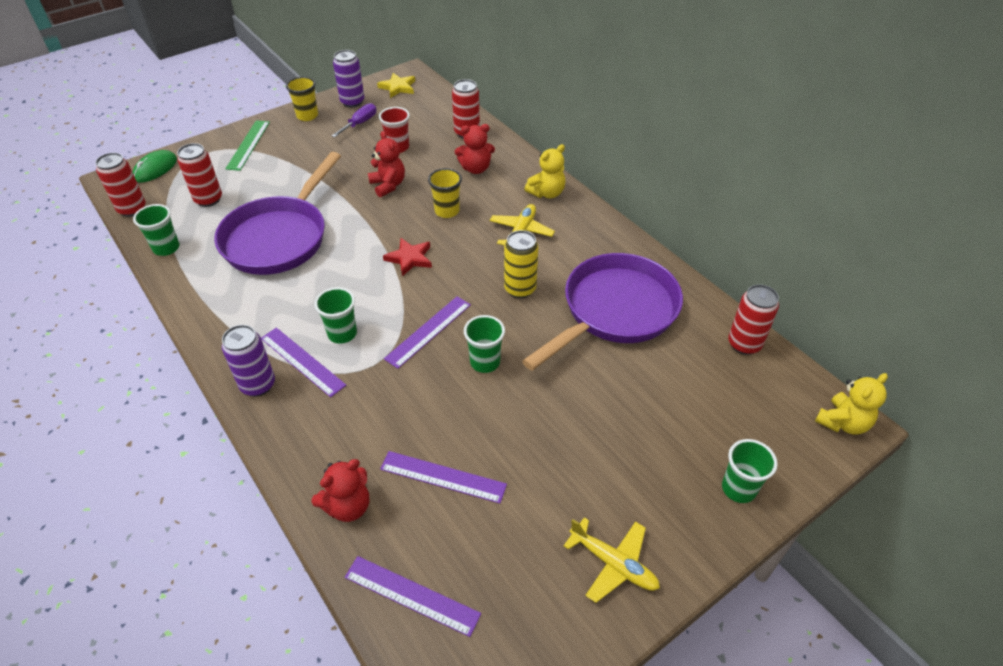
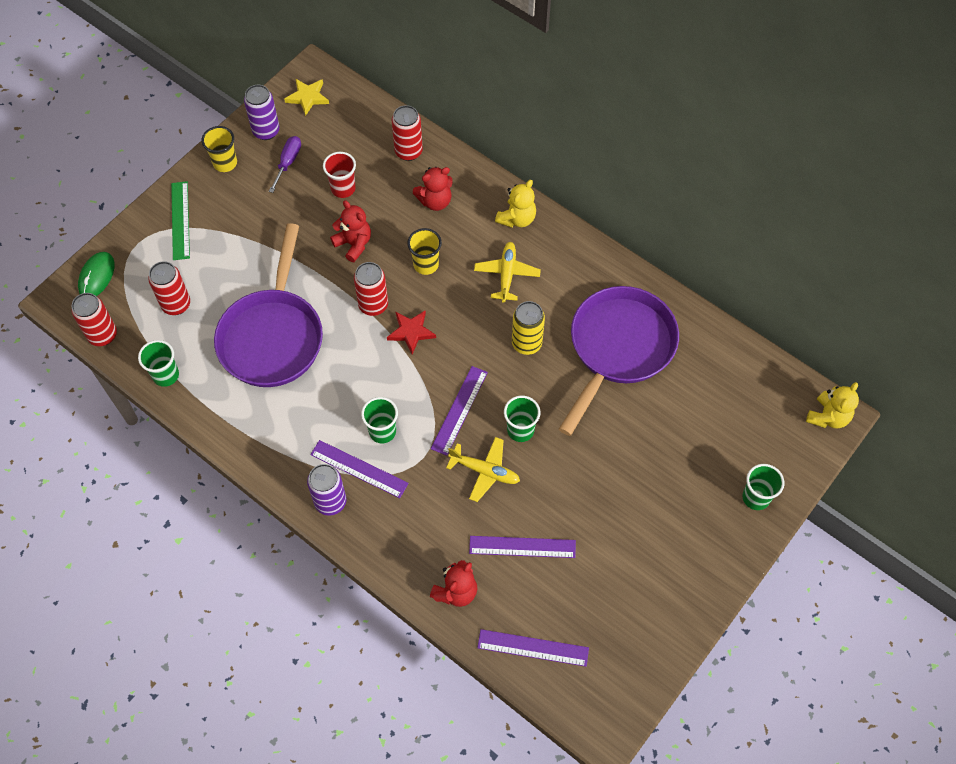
camera: 15 degrees left, 15 degrees up
yellow plane [564,517,660,603] -> yellow plane moved to [446,437,520,502]
red can [728,284,779,355] -> red can moved to [354,262,388,316]

